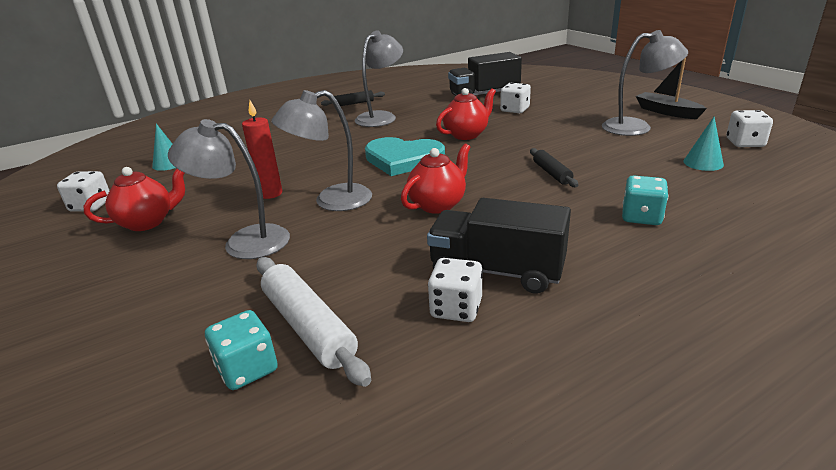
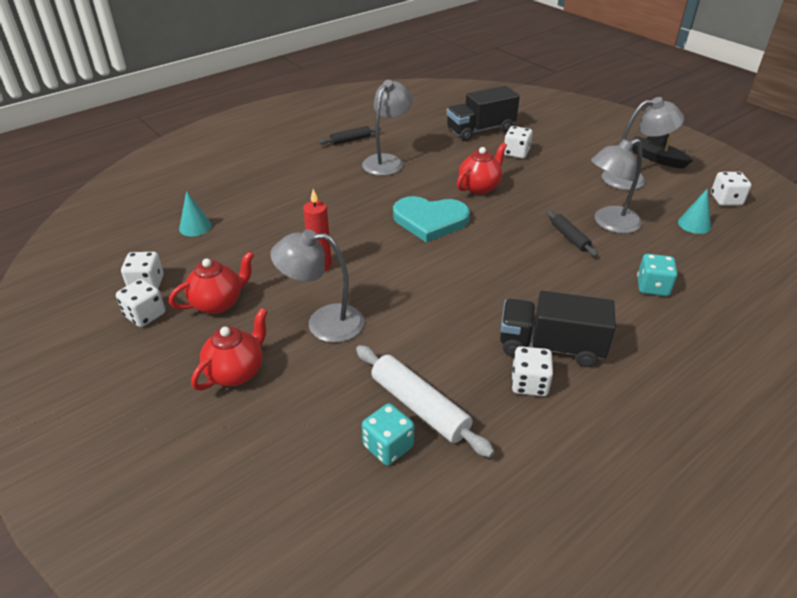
camera: 10 degrees left, 10 degrees up
grey lamp [271,90,372,211] -> grey lamp moved to [591,138,642,234]
red teapot [401,144,470,214] -> red teapot moved to [191,308,268,390]
none -> white dice [116,279,165,327]

